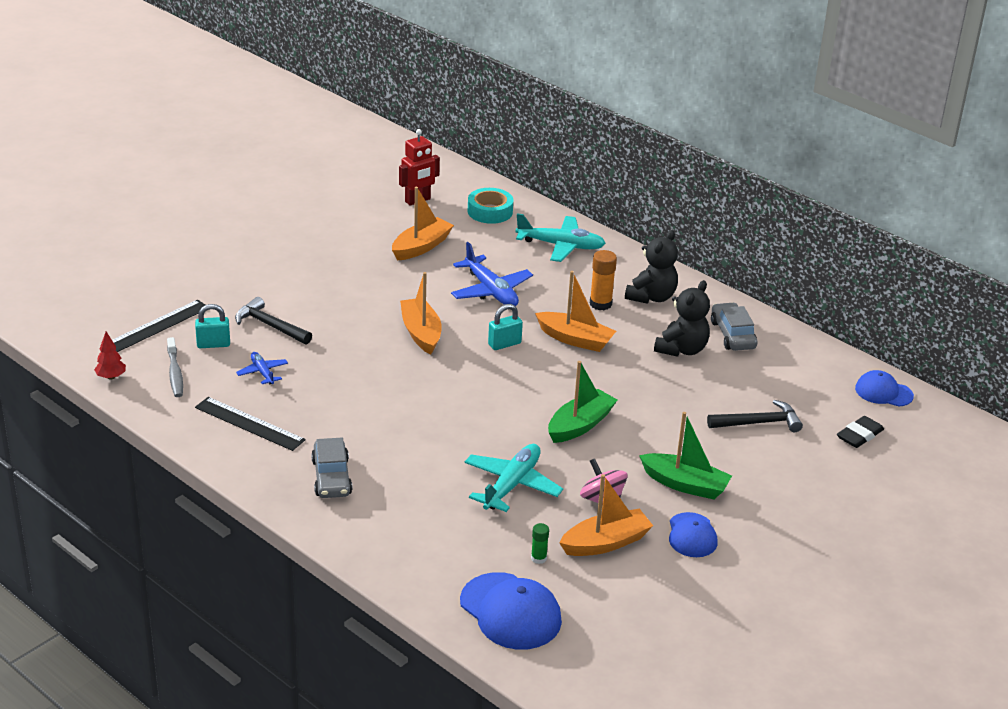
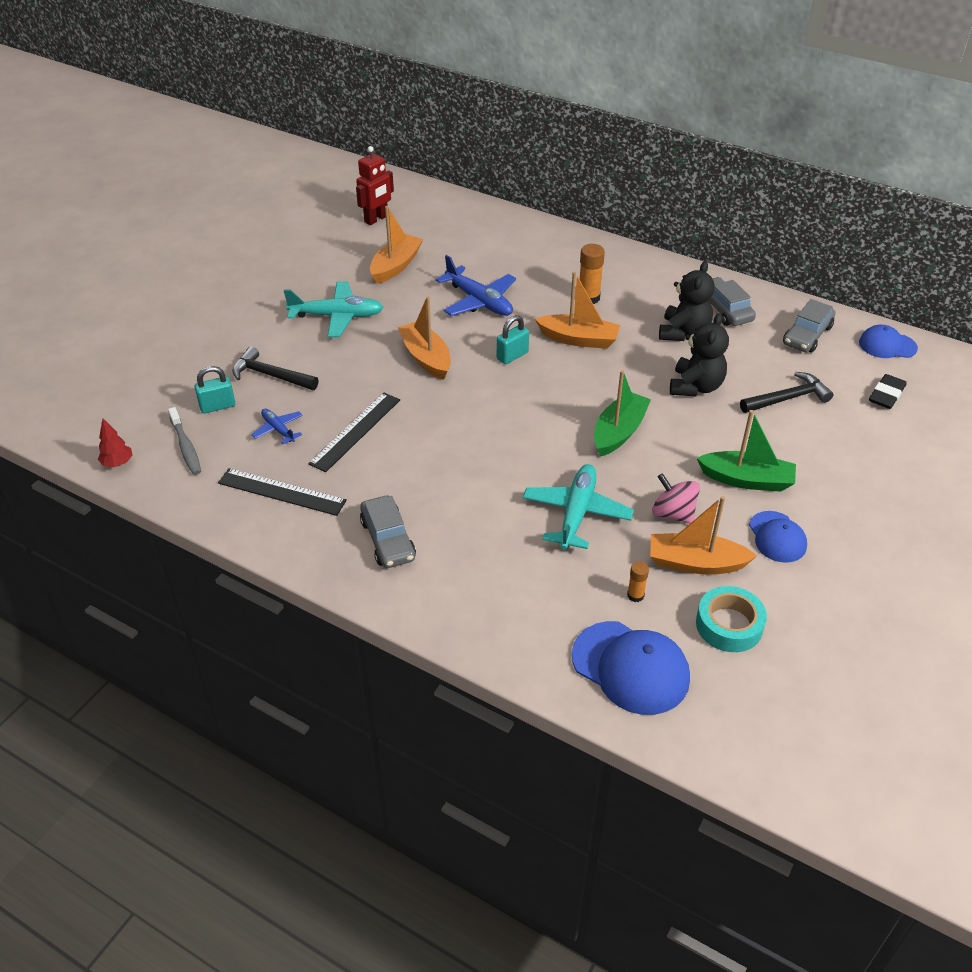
camera: 10 degrees left, 10 degrees up
black ruler [112,300,205,352] -> black ruler moved to [308,392,400,472]
turquoise tape [468,188,513,224] -> turquoise tape moved to [696,586,767,652]
turquoise plane [516,213,606,262] -> turquoise plane moved to [284,281,384,337]
green glue stick [531,523,549,564] -> orange glue stick [627,561,649,602]
orange boat [559,474,653,556] -> orange boat turned 135 degrees counterclockwise [650,496,757,575]
black teddy bear [625,230,678,304] -> black teddy bear moved to [670,313,729,396]
none -> grey car [783,299,835,353]

